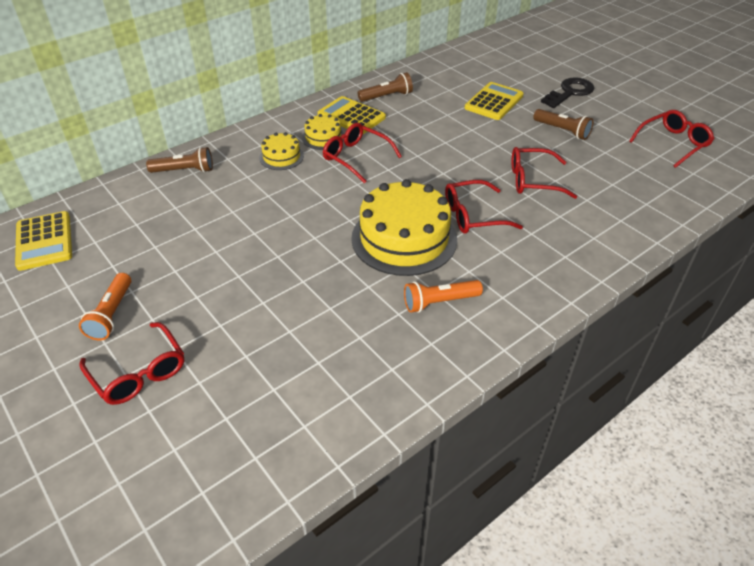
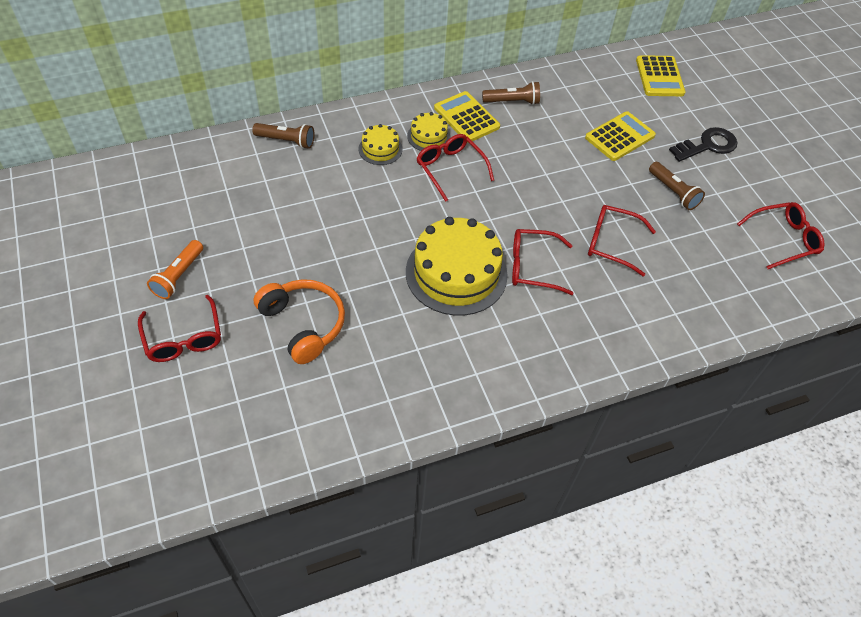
camera: 15 degrees right, 10 degrees up
yellow calculator [15,211,72,271] -> yellow calculator moved to [636,55,685,96]
orange flashlight [404,280,483,313] -> none
none -> orange headphones [254,279,345,364]

